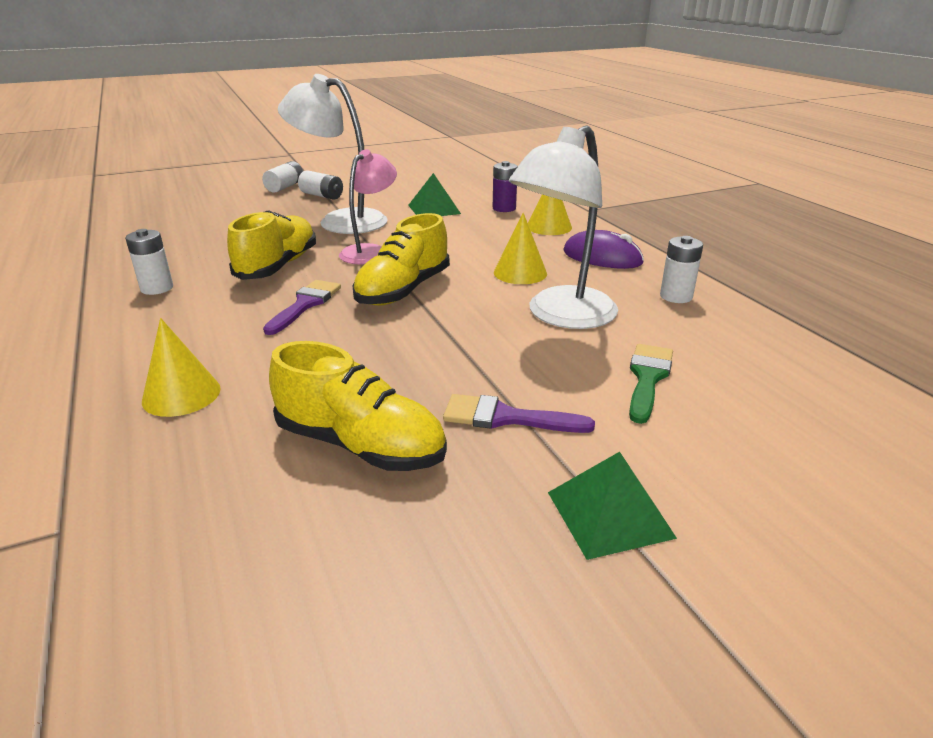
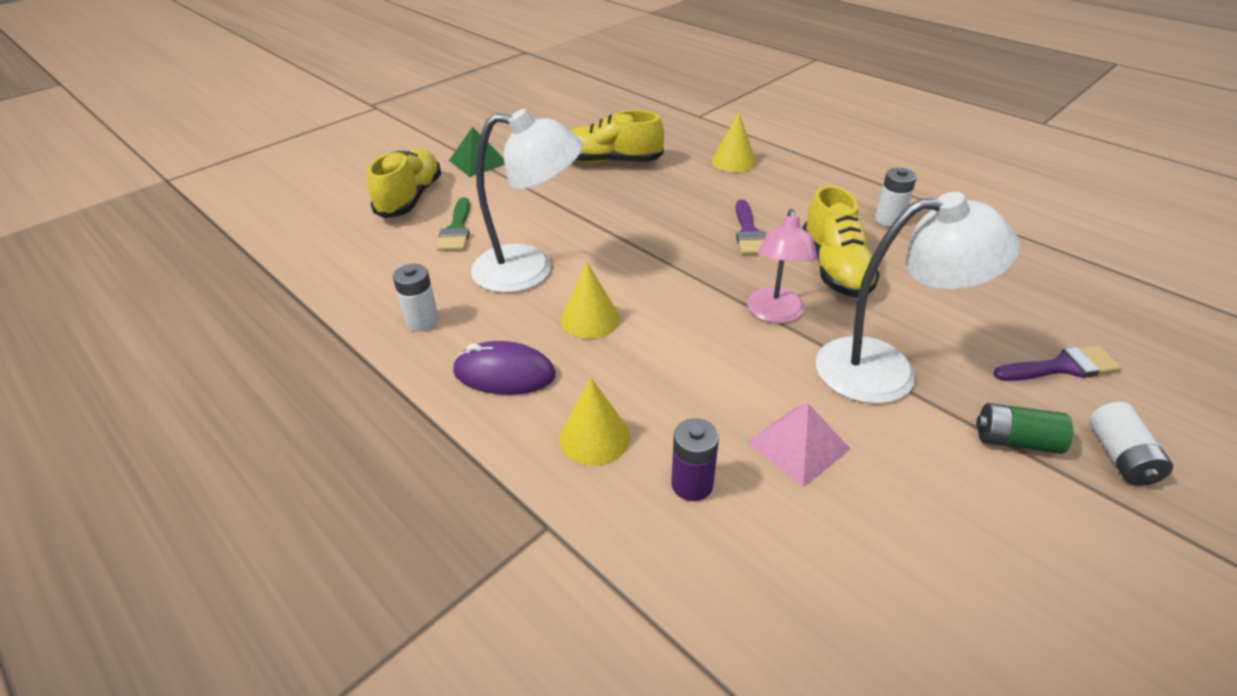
camera: 160 degrees right, 10 degrees up
white battery [298,170,343,200] -> green battery [976,403,1073,454]
yellow shoe [352,213,450,306] -> yellow shoe moved to [367,149,441,218]
green pyramid [408,173,461,216] -> pink pyramid [747,403,850,487]
purple brush [443,394,595,433] -> purple brush moved to [993,345,1122,381]
white lamp [509,125,618,329] -> white lamp turned 75 degrees clockwise [471,109,583,293]

